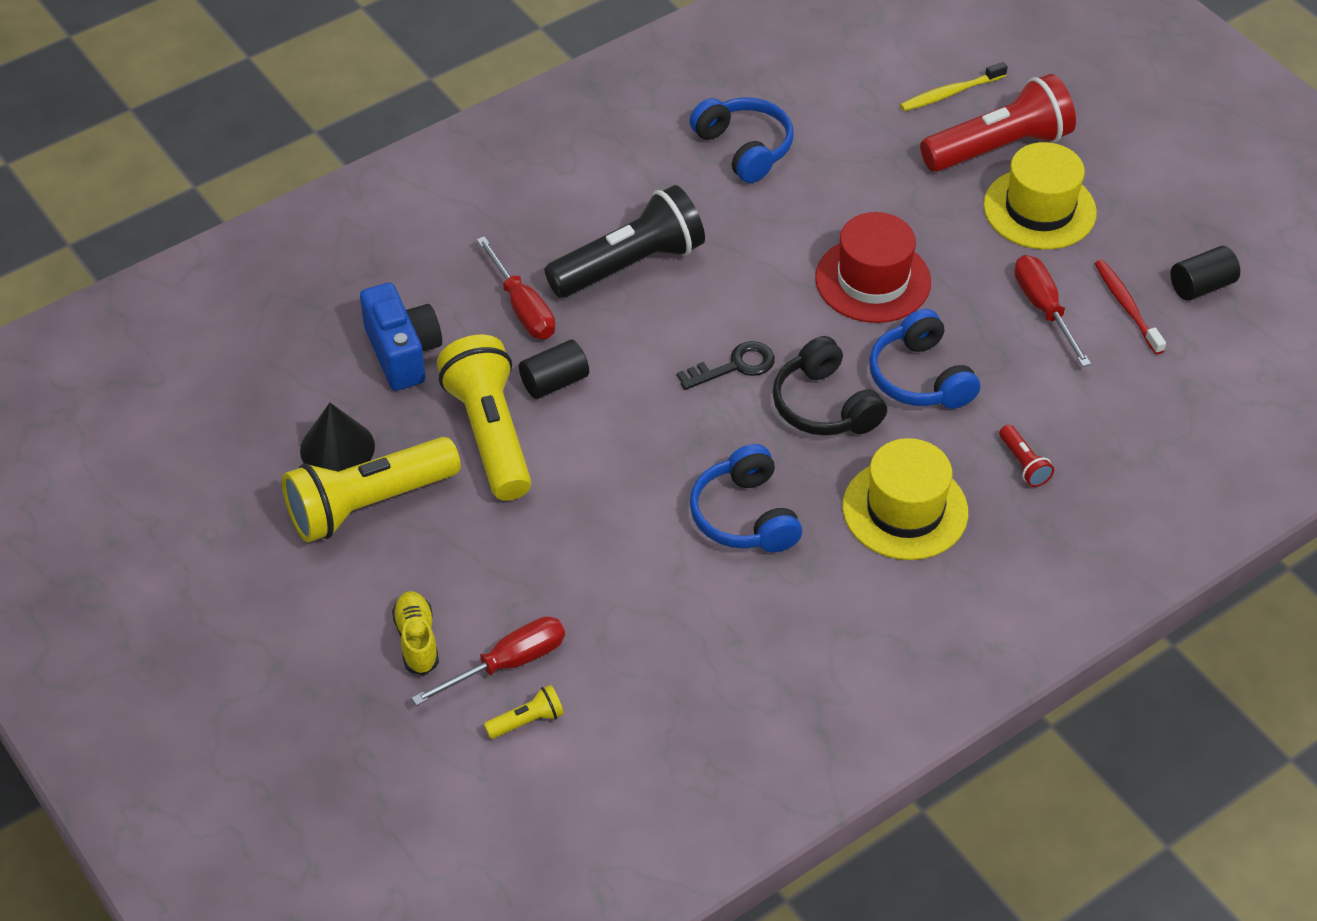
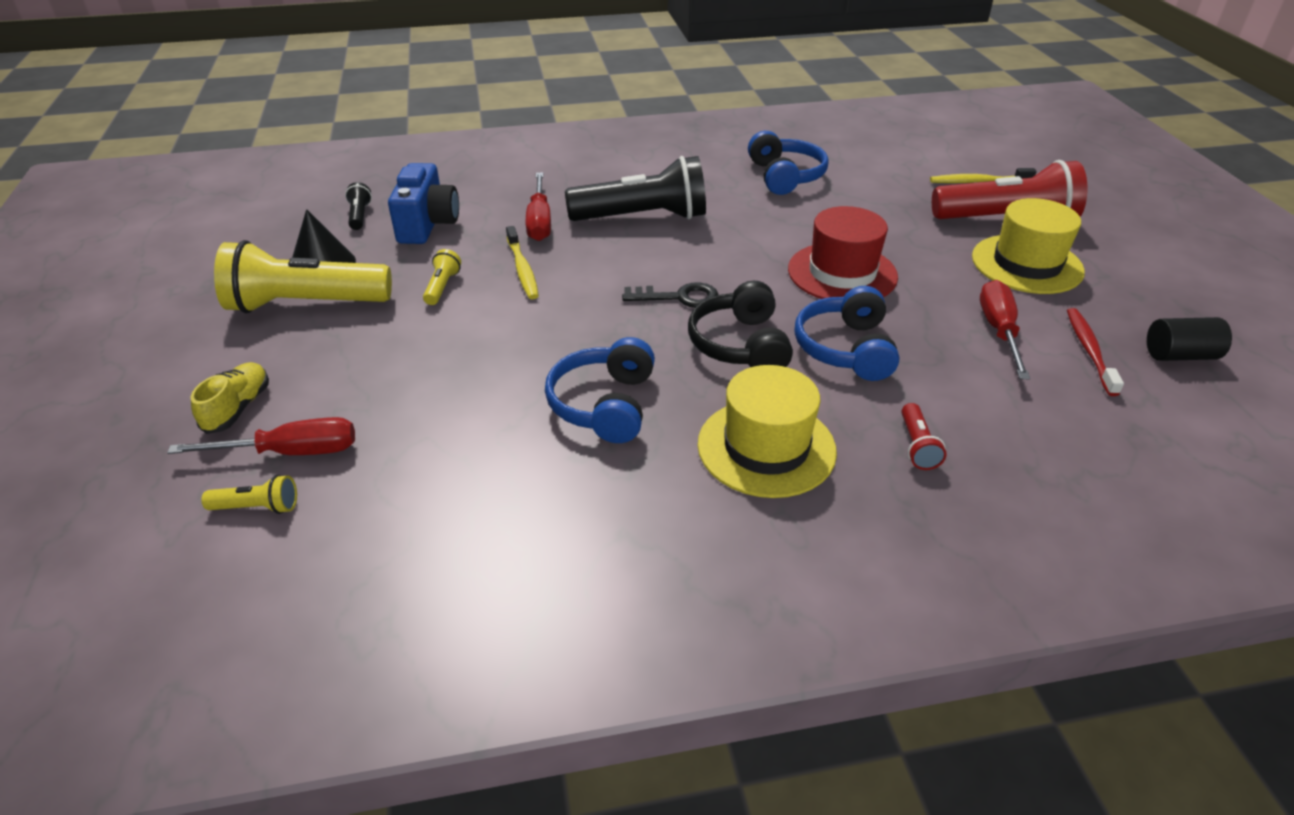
camera: 25 degrees right, 10 degrees down
yellow flashlight [437,335,531,501] -> yellow flashlight [423,249,461,305], size x0.42
black cylinder [519,339,589,399] -> yellow toothbrush [506,226,539,299]
none -> black flashlight [345,182,372,230]

